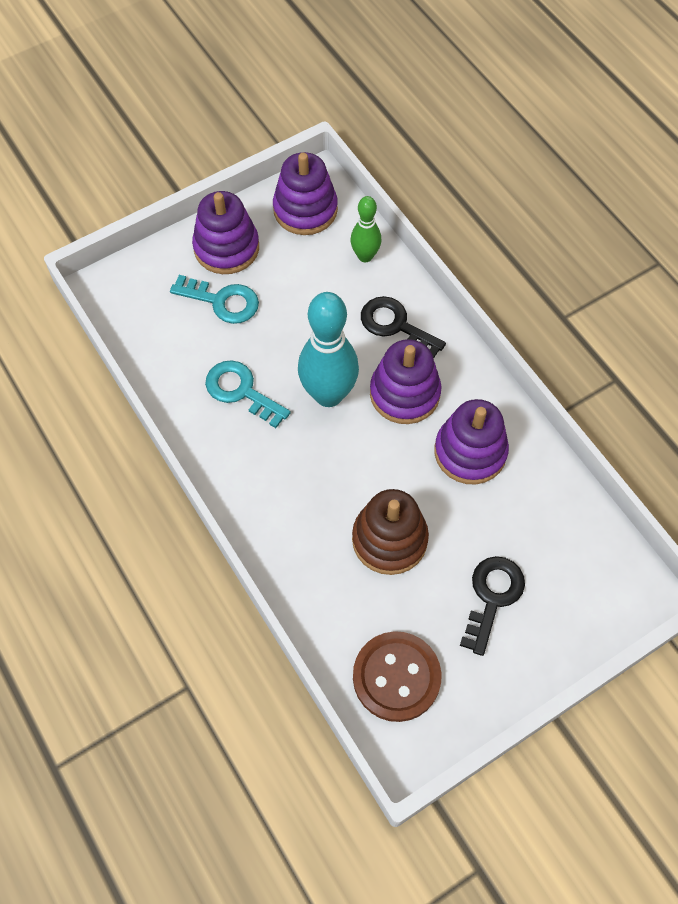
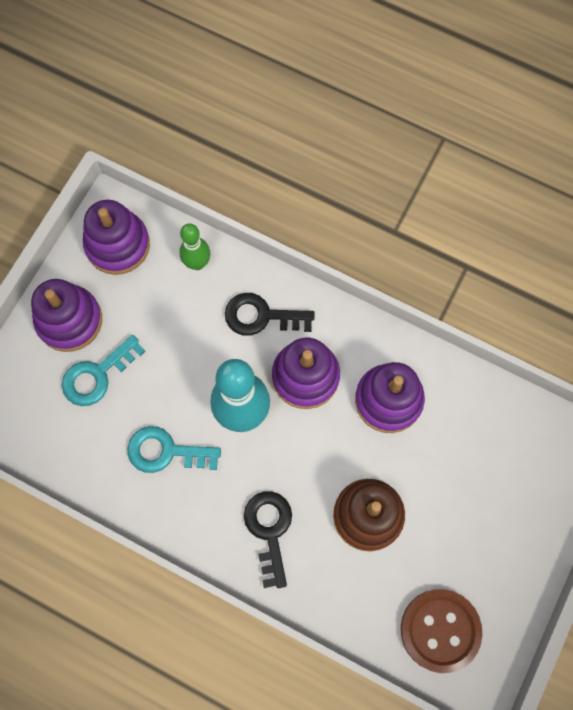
camera: 30 degrees left, 10 degrees up
turquoise key [170,275,259,324] -> turquoise key turned 150 degrees clockwise [62,335,146,406]
black key [460,556,525,656] -> black key moved to [244,491,292,588]

